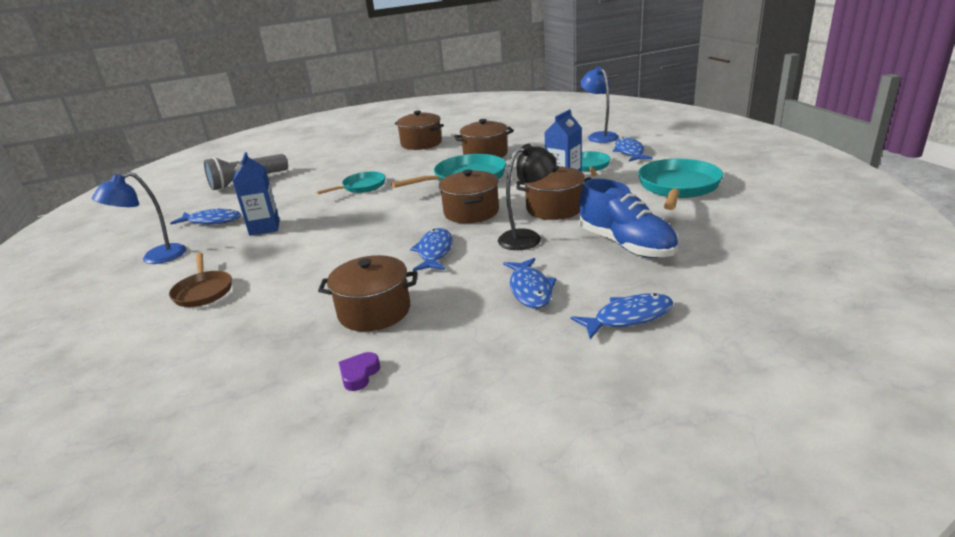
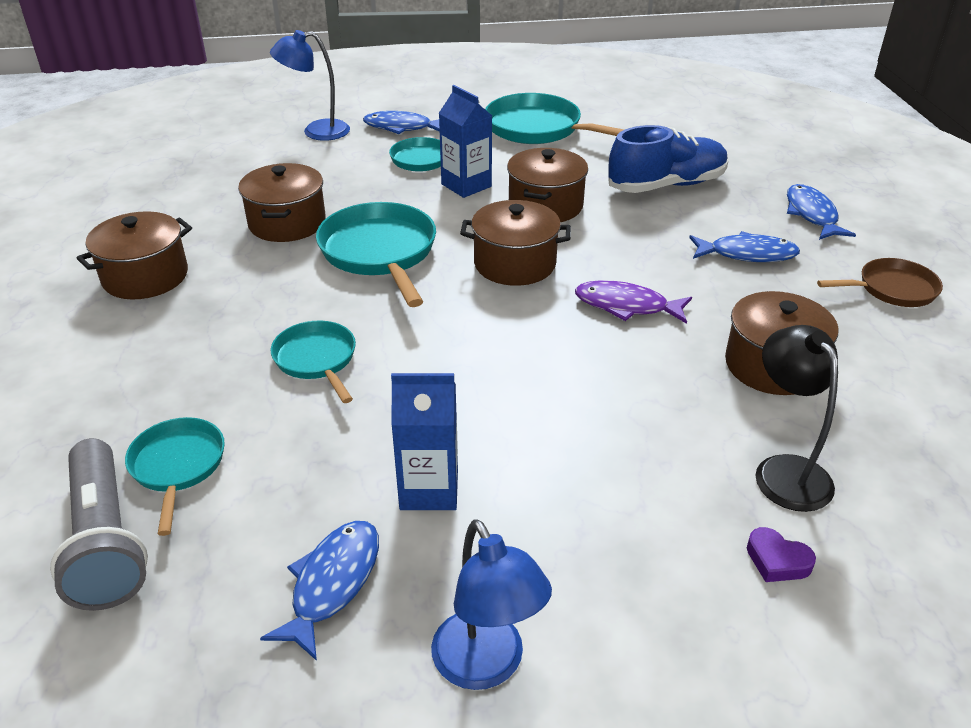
camera: 80 degrees left, 10 degrees up
brown pan [169,253,232,307] -> brown pan moved to [817,258,943,307]
purple heart [338,352,380,391] -> purple heart moved to [747,527,816,582]
blue fish [410,228,453,271] -> purple fish [575,281,692,324]
black lamp [498,144,557,250] -> black lamp moved to [756,325,838,512]
none -> turquoise pan [125,417,225,536]

